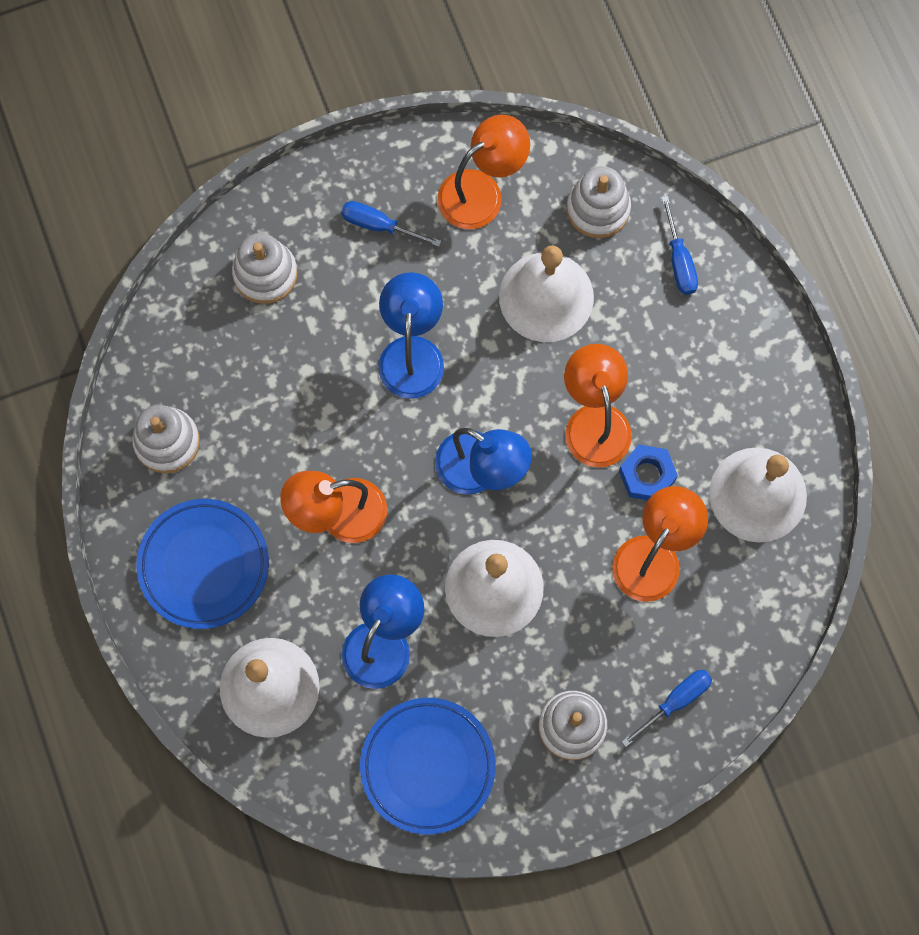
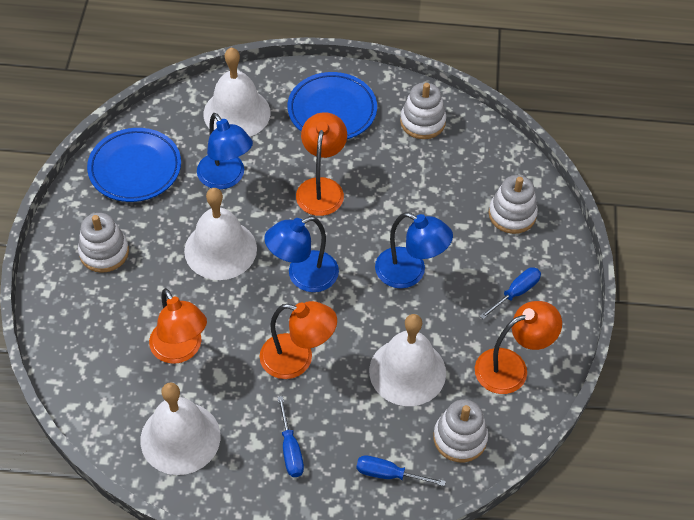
camera: 115 degrees right, 20 degrees down
orange lamp [437,115,530,229] -> orange lamp turned 105 degrees counterclockwise [475,301,562,394]
blue nut [619,445,678,500] -> none
blue screwdriver [621,670,712,747] -> blue screwdriver moved to [277,396,304,477]

